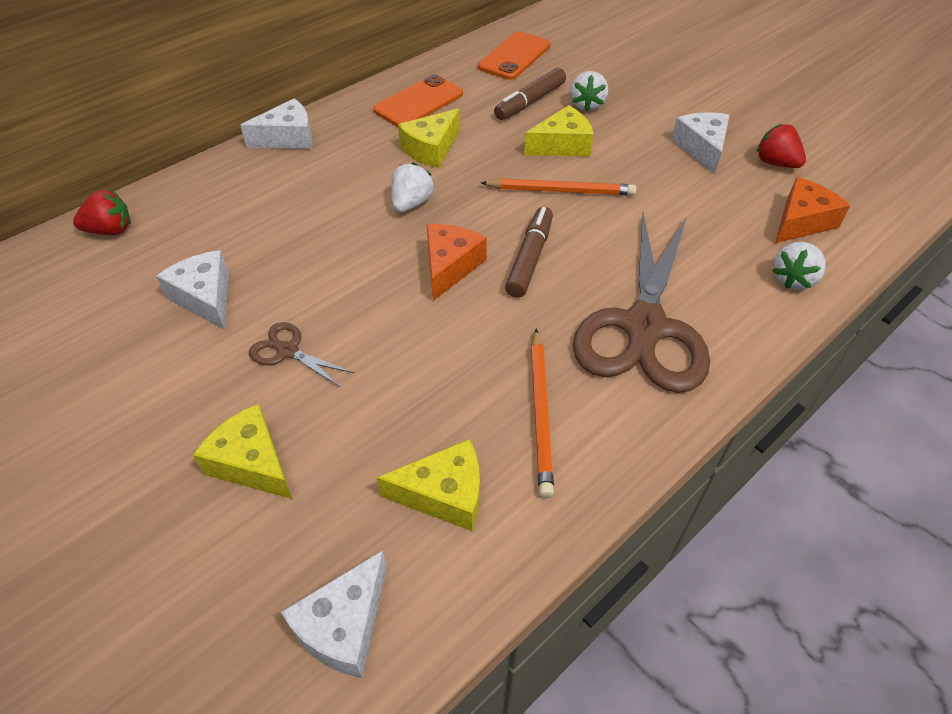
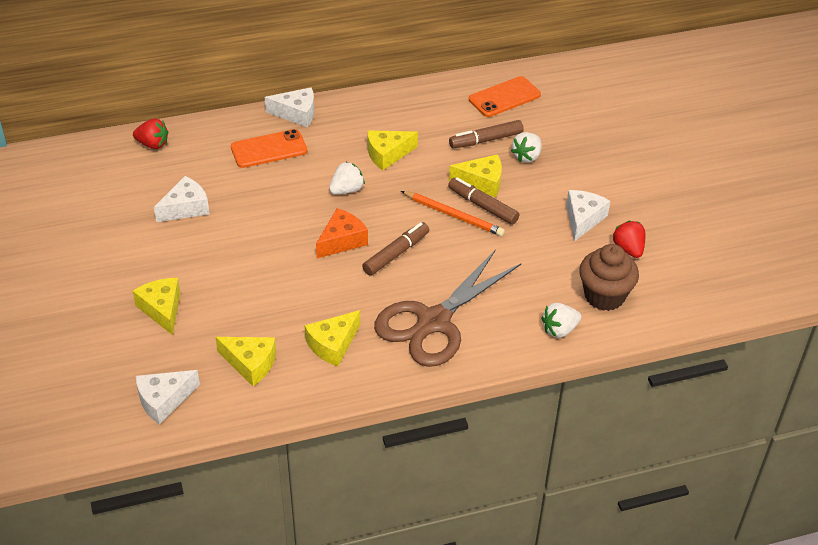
camera: 25 degrees right, 5 degrees down
white cheese [156,250,229,330] -> white cheese turned 60 degrees clockwise [154,176,210,222]
brown scissors [249,322,354,387] -> none
orange phone [373,74,463,127] -> orange phone moved to [231,129,308,168]
orange pencil [531,329,554,498] -> yellow cheese [305,310,360,366]
orange cheese [775,177,850,243] -> brown cupcake [579,244,639,311]
none -> brown marker [448,177,519,225]

